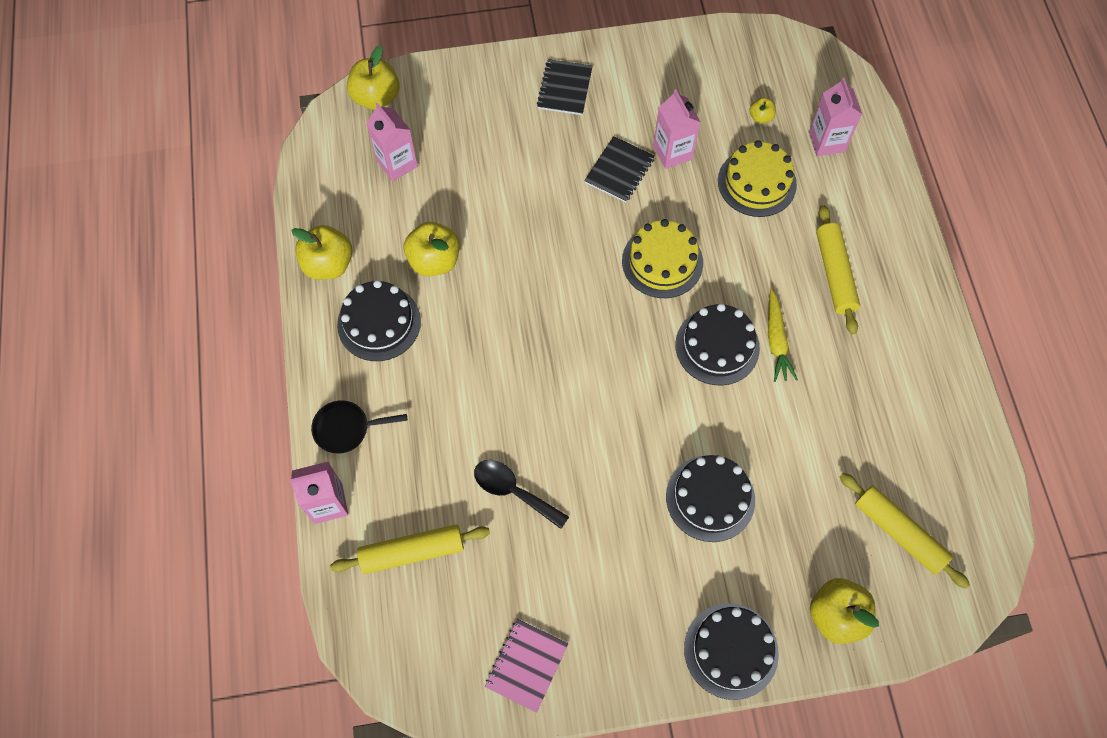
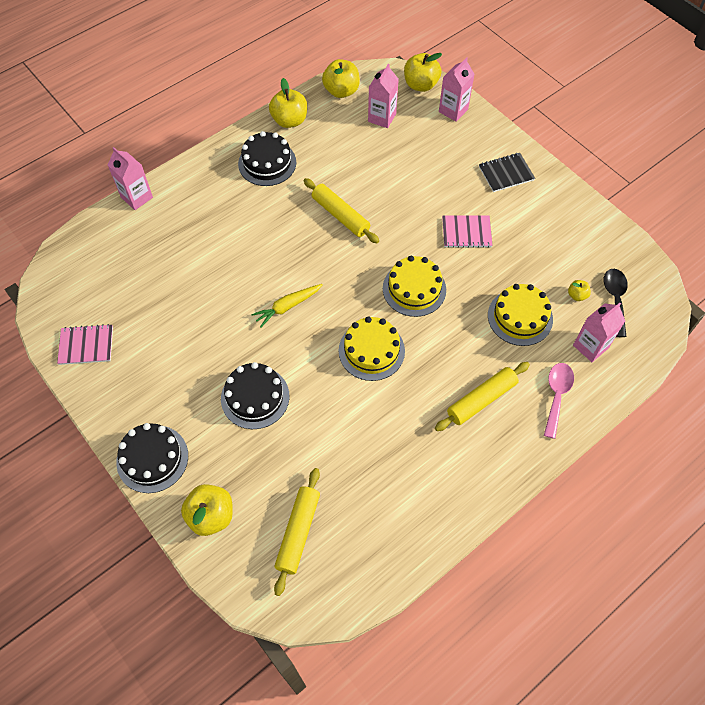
camera: 60 degrees right, 5 degrees down
black pan [311,400,407,453] -> none
yellow rolling pin [330,524,490,574] -> yellow rolling pin moved to [304,178,379,243]
yellow apple [404,222,460,276] -> yellow apple moved to [322,59,360,98]
black spoon [474,460,569,529] -> black spoon moved to [604,269,628,337]
black notebook [584,136,655,203] -> pink notebook [442,215,493,248]
pink carton [653,89,700,169] -> pink carton moved to [439,57,475,122]
black cake [675,303,760,385] -> yellow cake [339,316,405,381]
yellow carrot [768,289,798,382] -> yellow carrot moved to [251,284,322,328]
none -> pink spoon [544,363,574,439]

